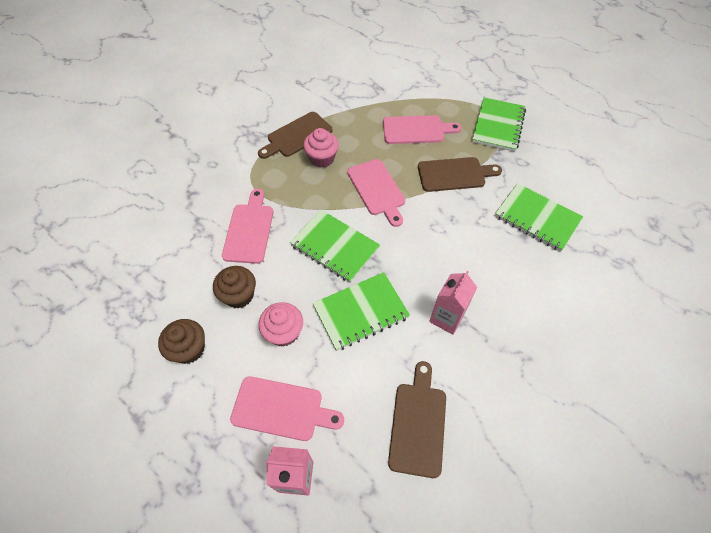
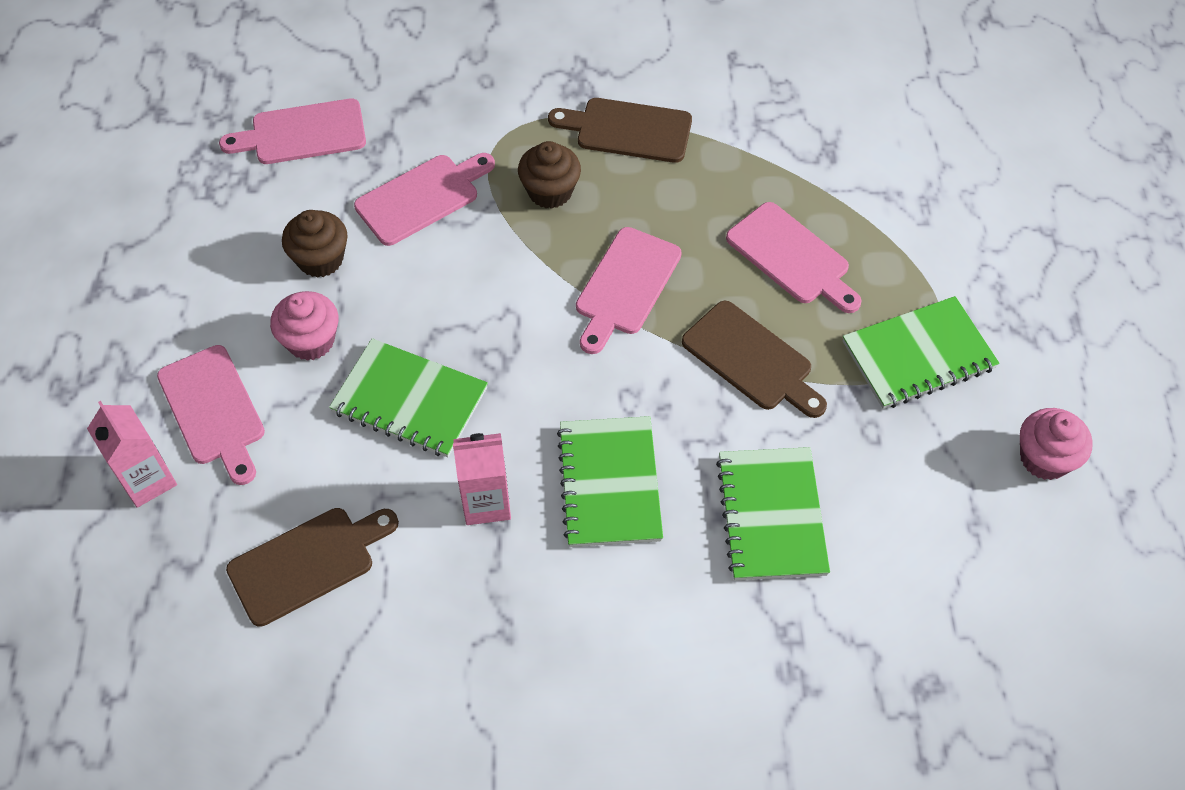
camera: 50 degrees right, 0 degrees up
brown cupcake [158,319,205,364] -> brown cupcake moved to [518,141,581,209]
green notebook [290,210,380,282] -> green notebook moved to [557,416,663,547]
pink cupcake [303,128,339,168] -> pink cupcake moved to [1020,408,1093,480]
none -> pink cutting board [219,99,366,164]

